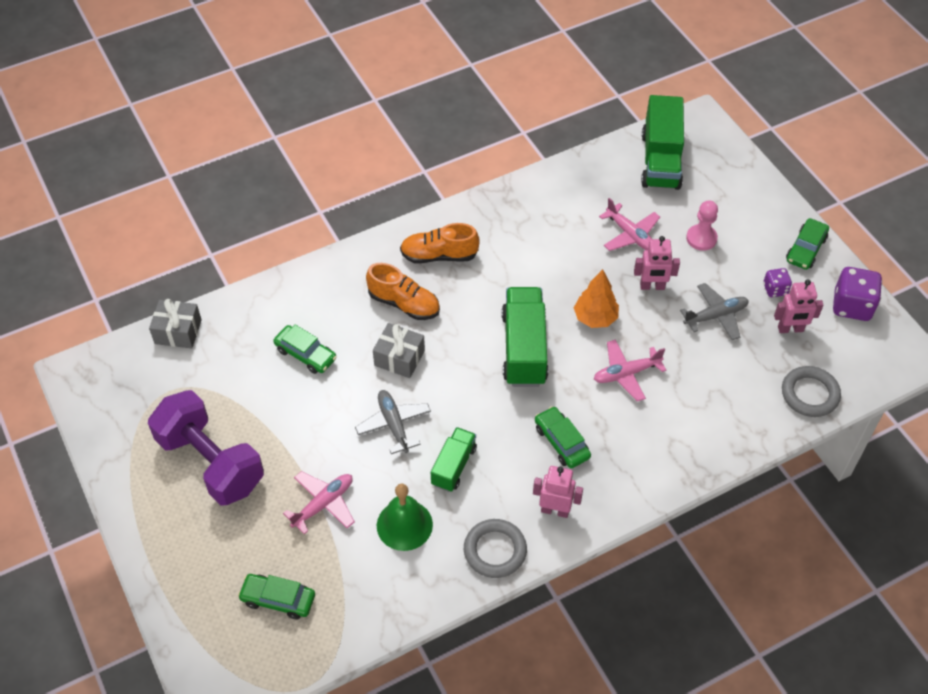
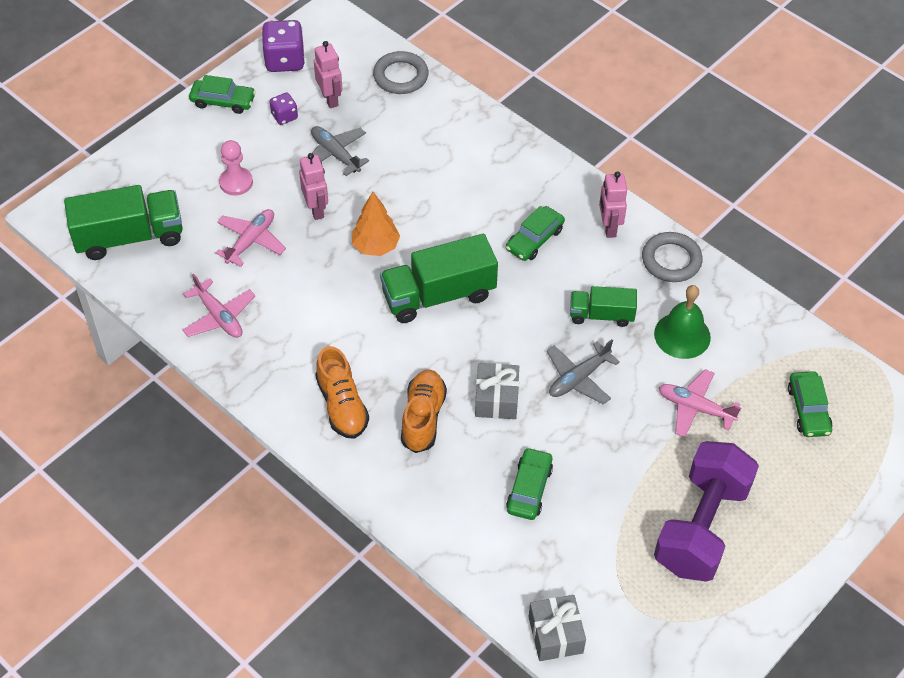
camera: 110 degrees left, 0 degrees up
pink plane [594,340,666,401] -> pink plane moved to [182,274,255,338]

